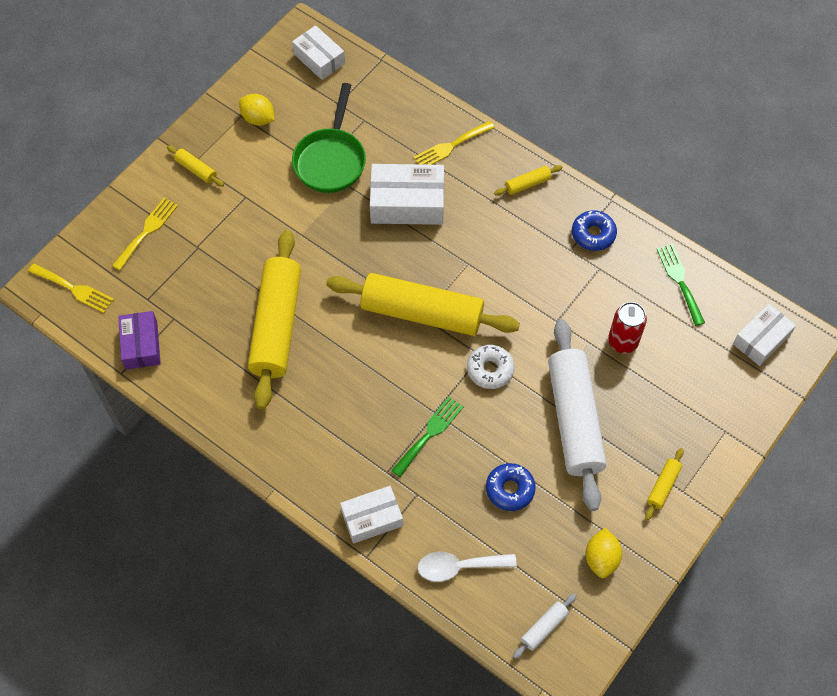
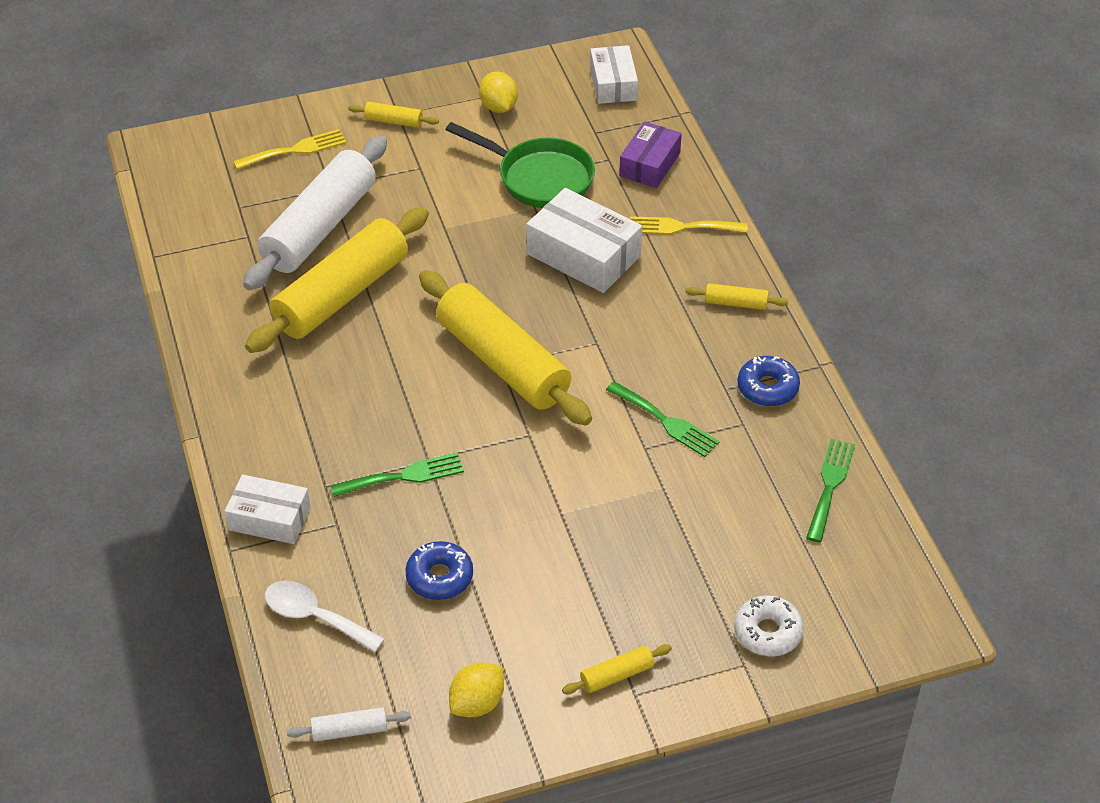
camera: 35 degrees right, 15 degrees down
yellow fork [28,263,114,313] -> none
purple box [118,311,161,370] -> purple box moved to [619,121,682,188]
yellow rolling pin [167,145,224,187] -> yellow rolling pin turned 60 degrees counterclockwise [348,102,439,128]
green pan [292,83,366,193] -> green pan turned 105 degrees counterclockwise [446,122,595,208]
white donut [467,345,515,389] -> white donut moved to [734,595,804,656]
white rolling pin [548,319,607,511] -> white rolling pin moved to [243,136,387,291]
red can [608,302,647,353] -> none
white box [733,304,796,366] -> none
none -> green fork [606,381,720,457]

